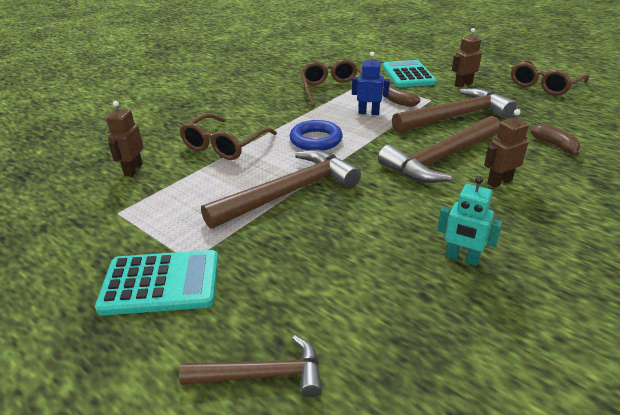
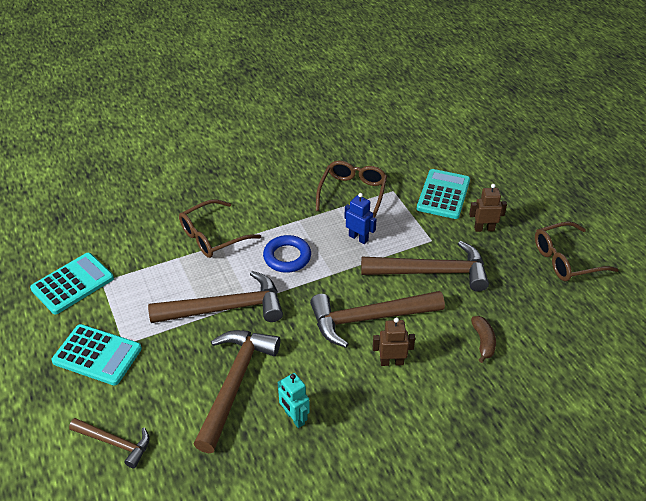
camera: 25 degrees right, 10 degrees up
brown robot [106,101,144,177] -> none
brown banana [383,86,420,107] -> none
none -> turquoise calculator [30,253,114,314]
none -> brown hammer [194,330,280,453]

